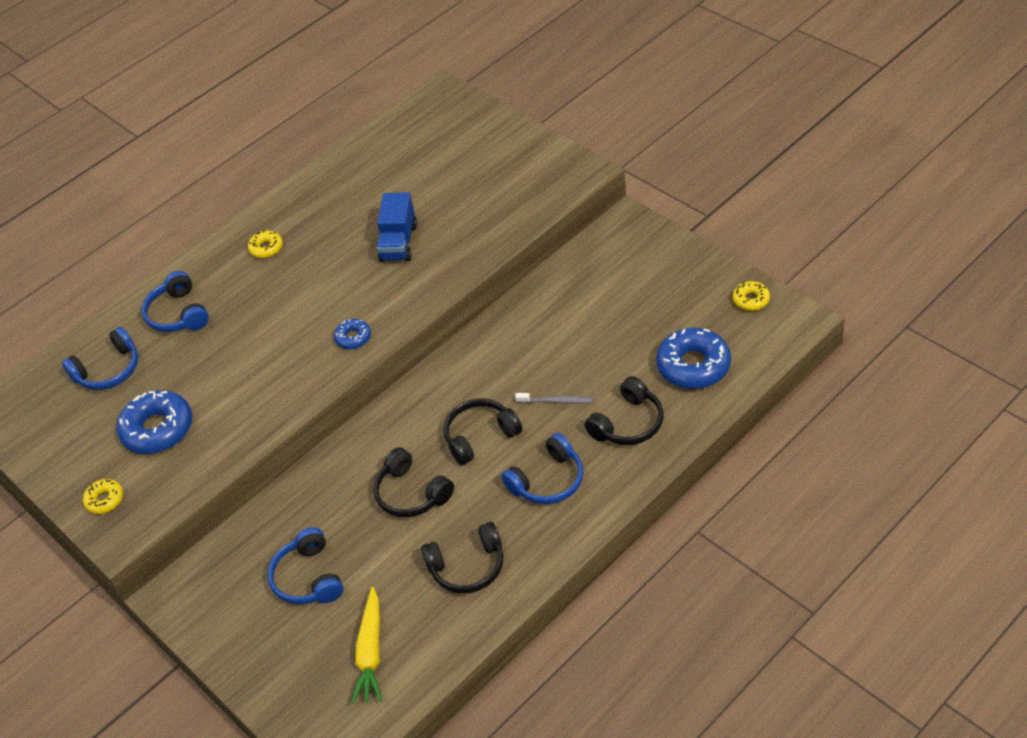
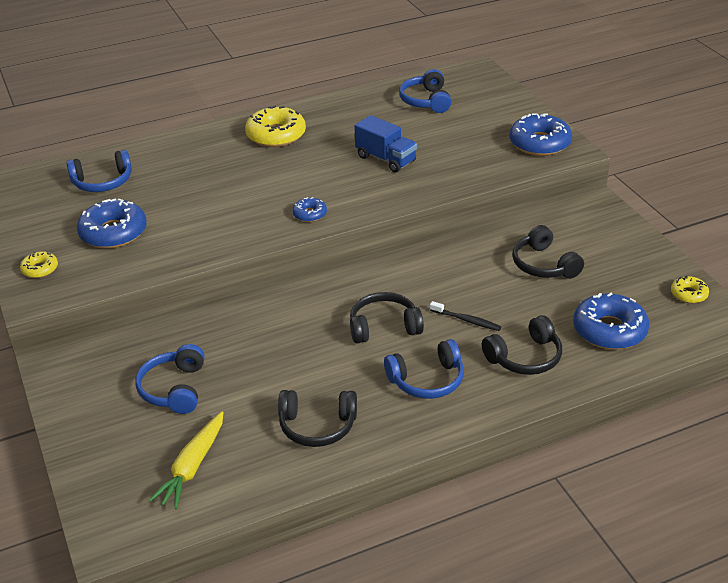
camera: 15 degrees right, 10 degrees down
blue headphones [141,271,209,332] -> blue headphones moved to [399,69,451,113]
yellow donut [248,230,283,258] -> yellow donut [245,106,306,147], size x1.94
black headphones [373,447,454,517] -> black headphones moved to [513,225,584,279]
blue truck [377,192,417,262] -> blue truck turned 75 degrees counterclockwise [354,115,417,172]
grey toothbrush [515,393,593,404] -> black toothbrush [430,301,501,331]
none -> blue donut [510,113,572,156]

